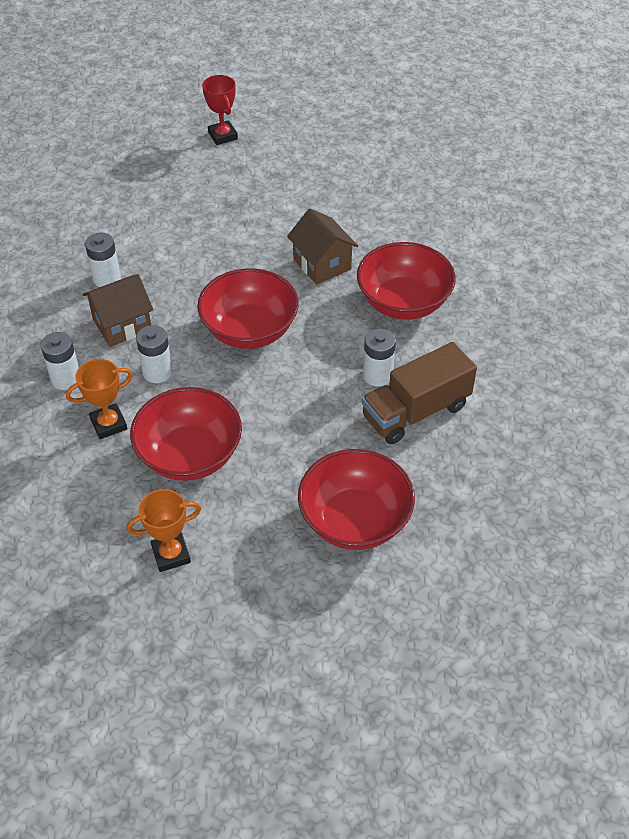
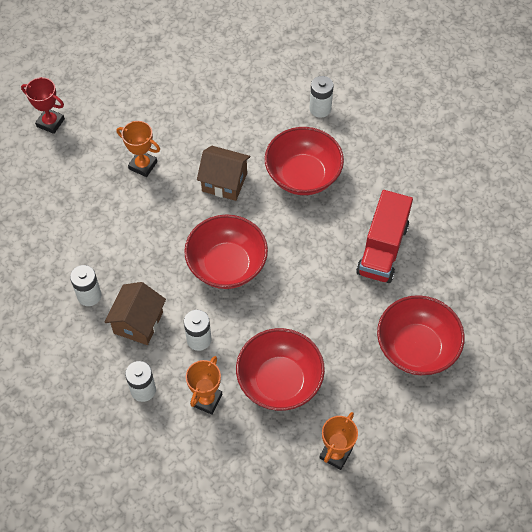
camera: 40 degrees left, 10 degrees up
brown truck [361,342,477,444] -> red truck [356,190,413,283]
white battery [363,328,396,387] -> white battery moved to [309,76,333,118]
none -> orange trophy [117,121,160,177]

